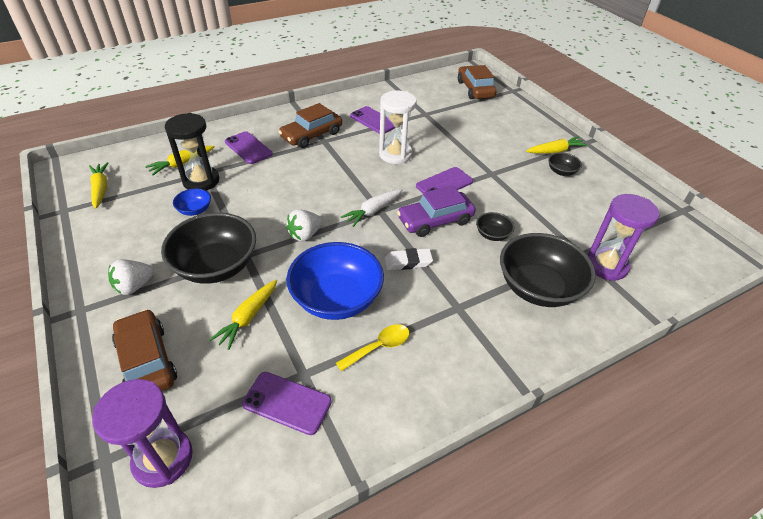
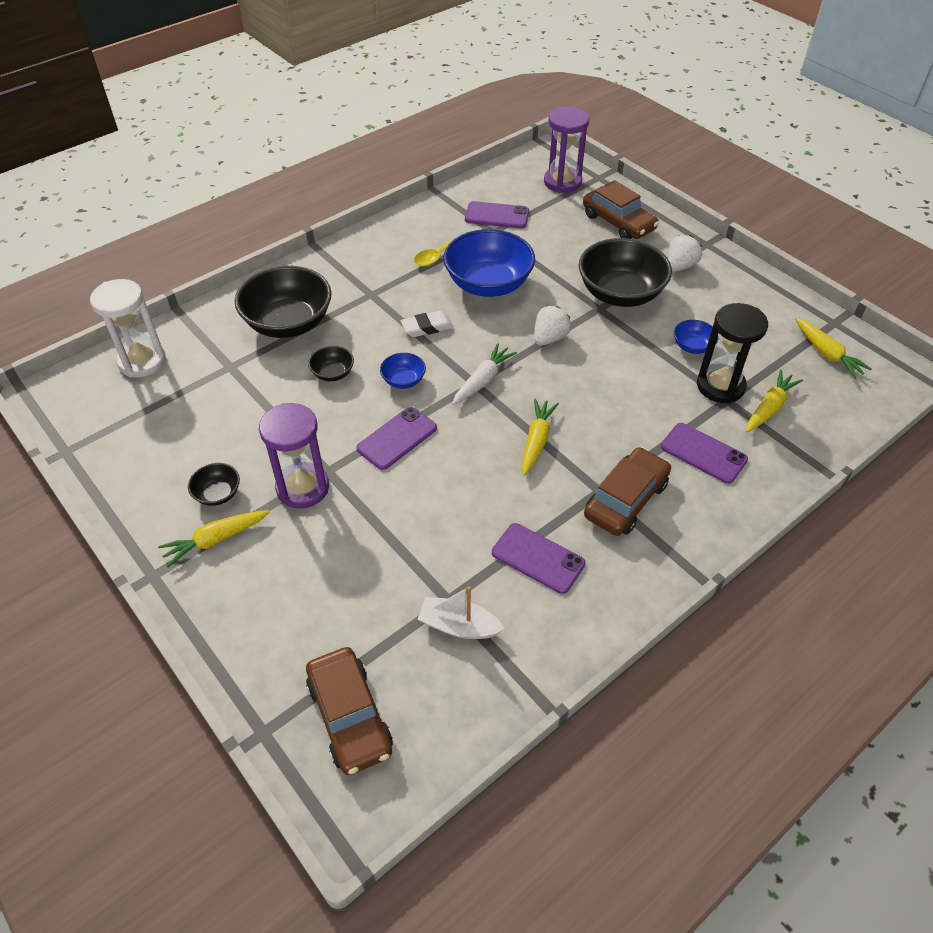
camera: 170 degrees right, 5 degrees up
yellow carrot [209,279,277,350] -> yellow carrot moved to [521,398,559,476]
white hourglass [379,90,417,164] -> white hourglass moved to [90,279,166,378]
purple car [397,185,476,237] -> blue bowl [380,353,426,389]
purple hourglass [588,194,659,281] -> purple hourglass moved to [259,403,329,509]
none -> white boat [418,586,504,639]

